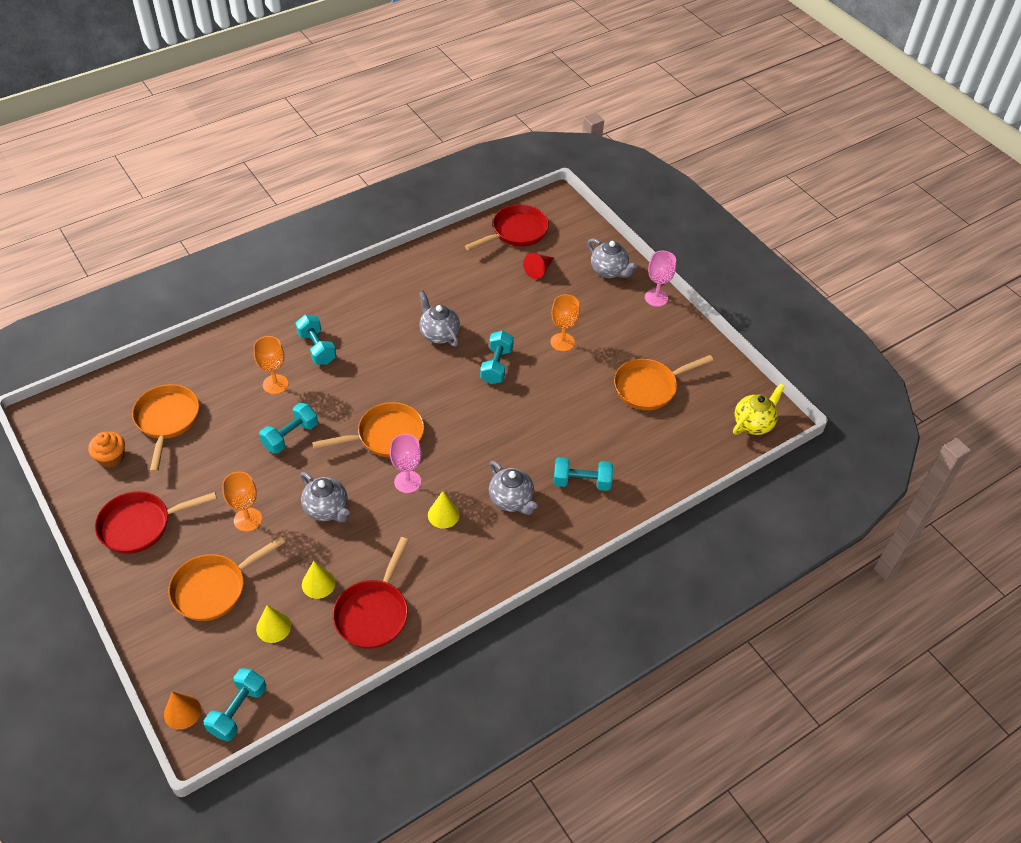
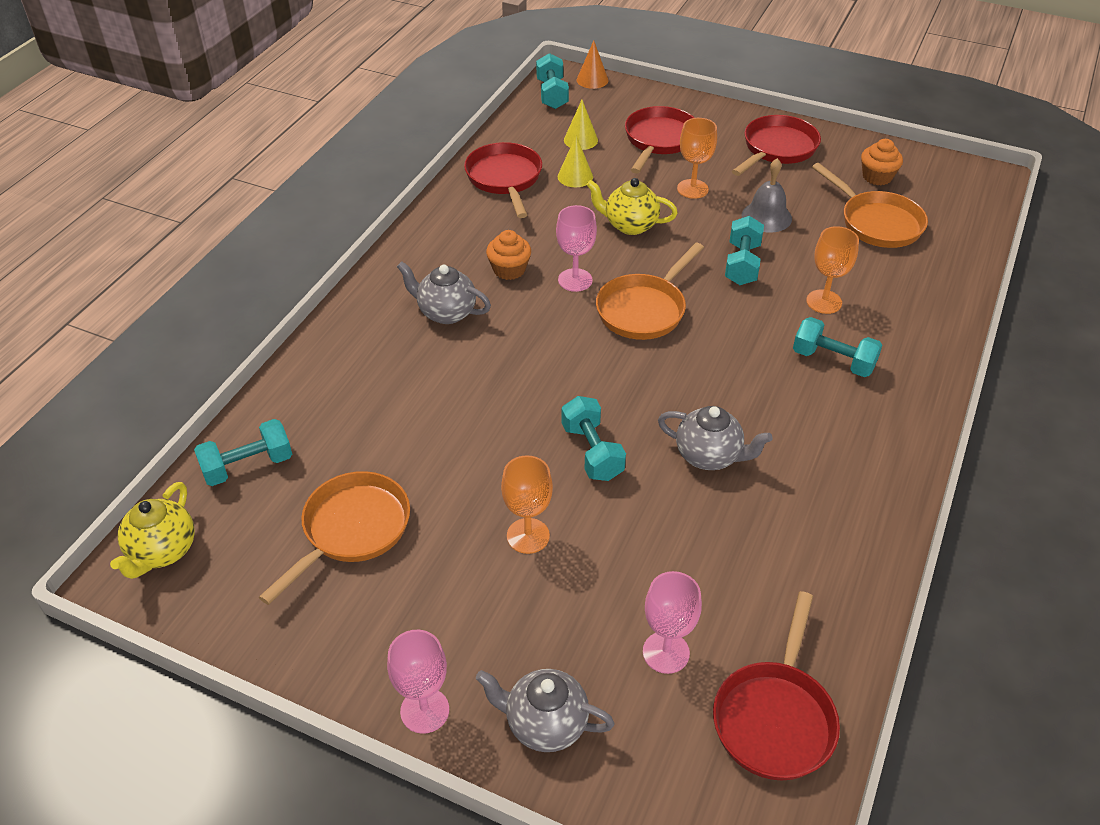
camera: 150 degrees right, 5 degrees down
orange pan [168,536,285,621] -> red pan [625,106,694,174]
grey teapot [300,472,349,522] -> yellow teapot [587,178,678,235]
yellow cone [428,491,460,529] -> orange cupcake [486,230,531,280]
red cone [523,253,554,279] -> pink goblet [643,571,702,674]
turquoise dumbbell [553,457,613,491] -> turquoise dumbbell moved to [194,419,292,486]
none -> grey bell [741,158,792,233]

